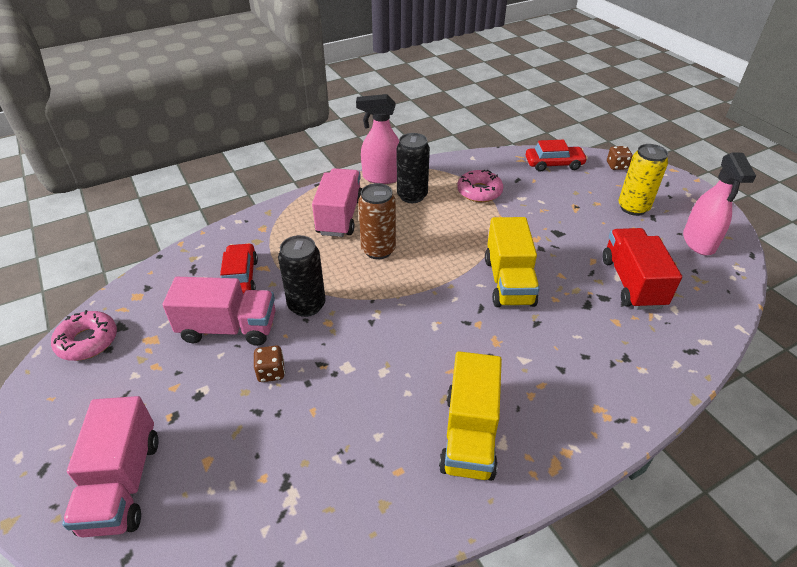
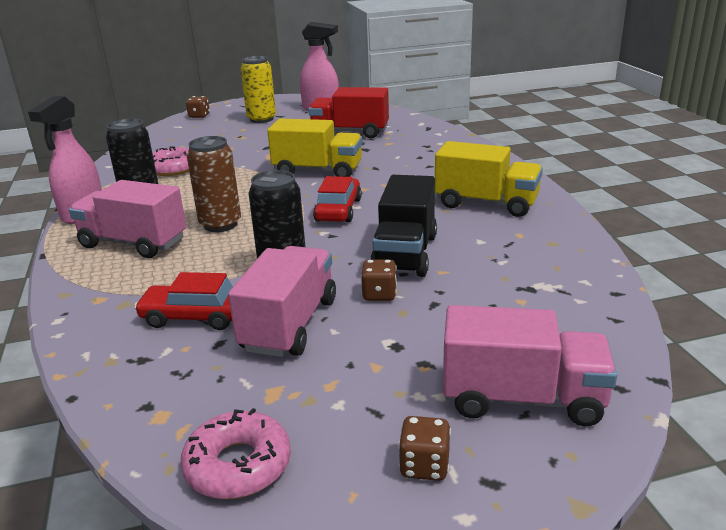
camera: 75 degrees left, 15 degrees down
red car [526,140,588,172] -> red car moved to [313,176,362,222]
none -> black truck [370,175,437,277]
none -> brown dice [398,416,451,481]

